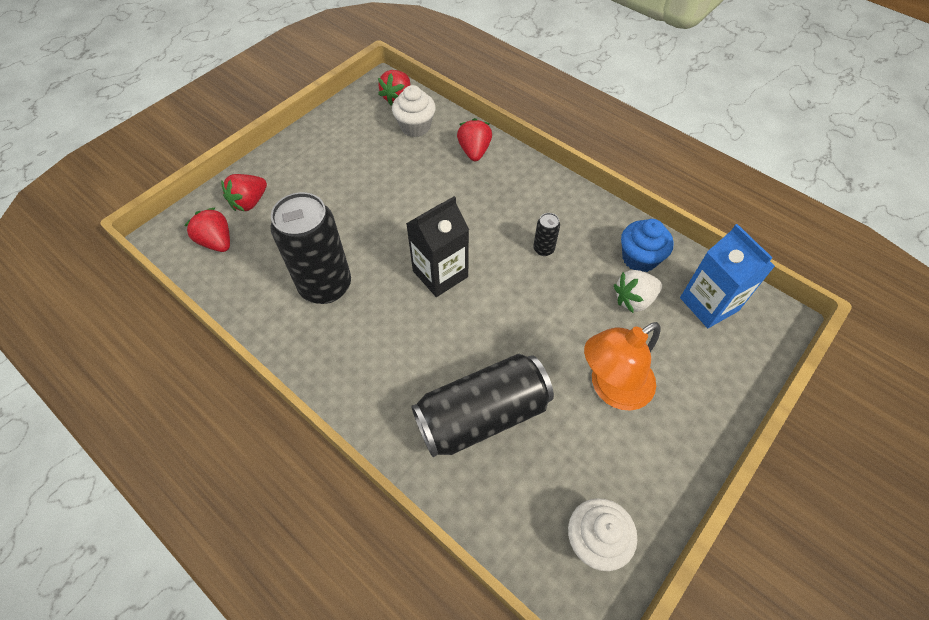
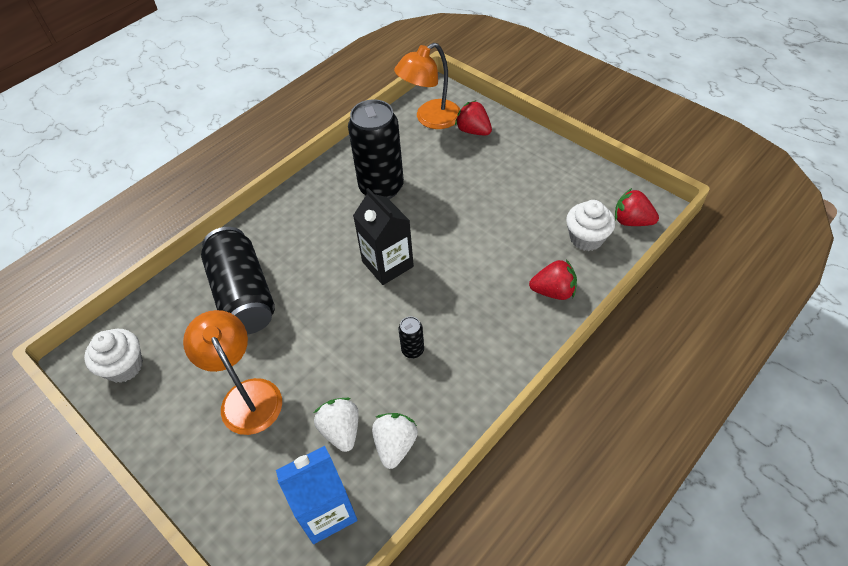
camera: 95 degrees right, 5 degrees down
red strawberry [184,207,230,252] -> orange lamp [394,43,460,129]
blue cupcake [621,219,674,272] -> white strawberry [372,413,418,469]

